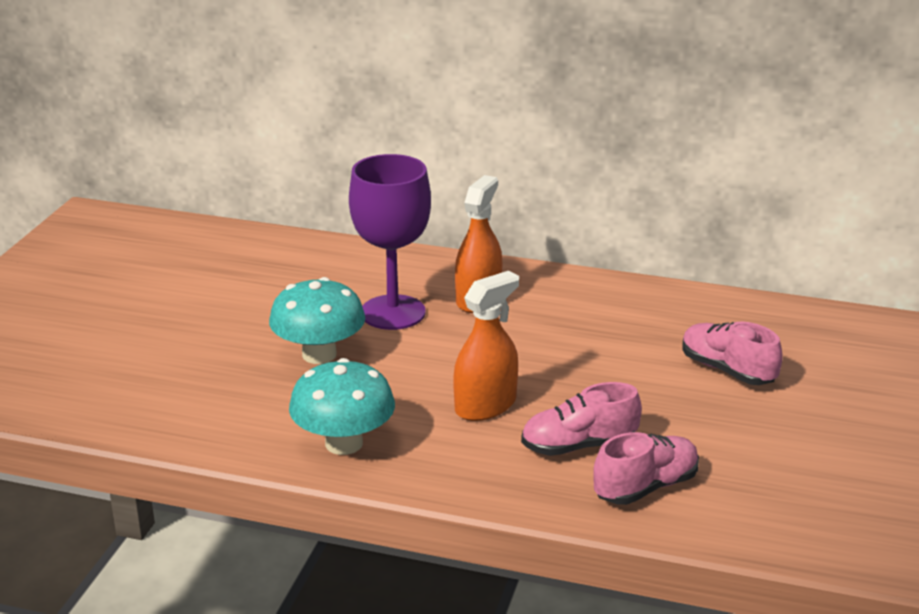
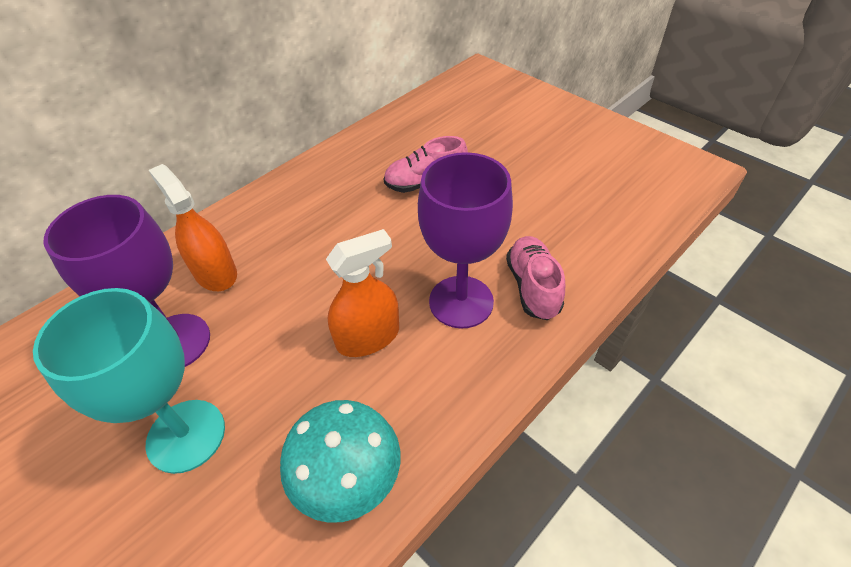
camera: 60 degrees left, 20 degrees up
turquoise mushroom [269,277,365,364] -> turquoise goblet [33,288,225,474]
orange spray bottle [453,271,519,421] -> orange spray bottle turned 75 degrees clockwise [326,229,399,357]
pink shoe [521,382,642,456] -> purple goblet [418,152,513,329]

